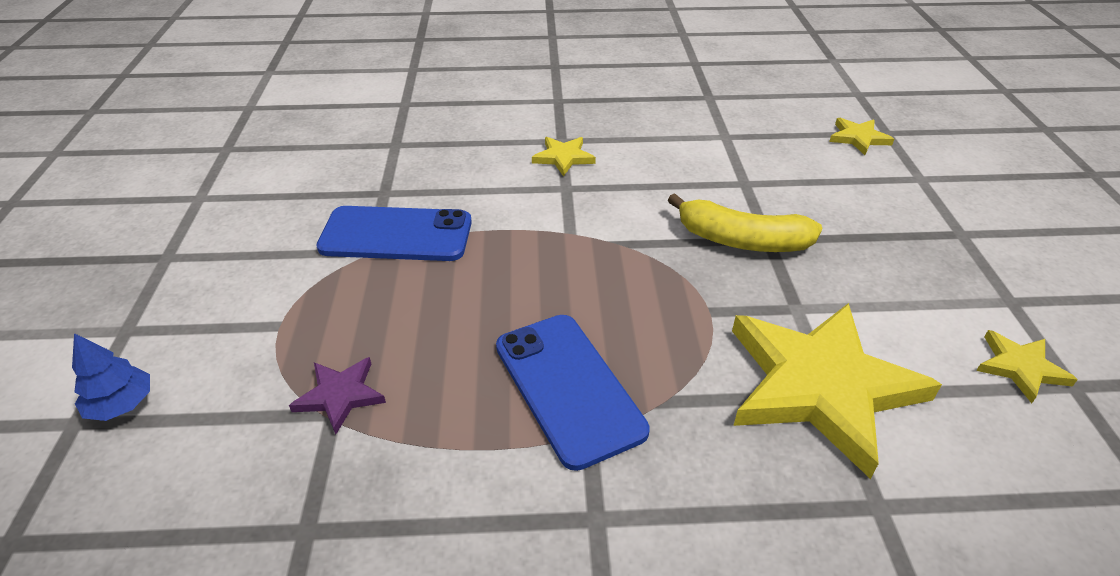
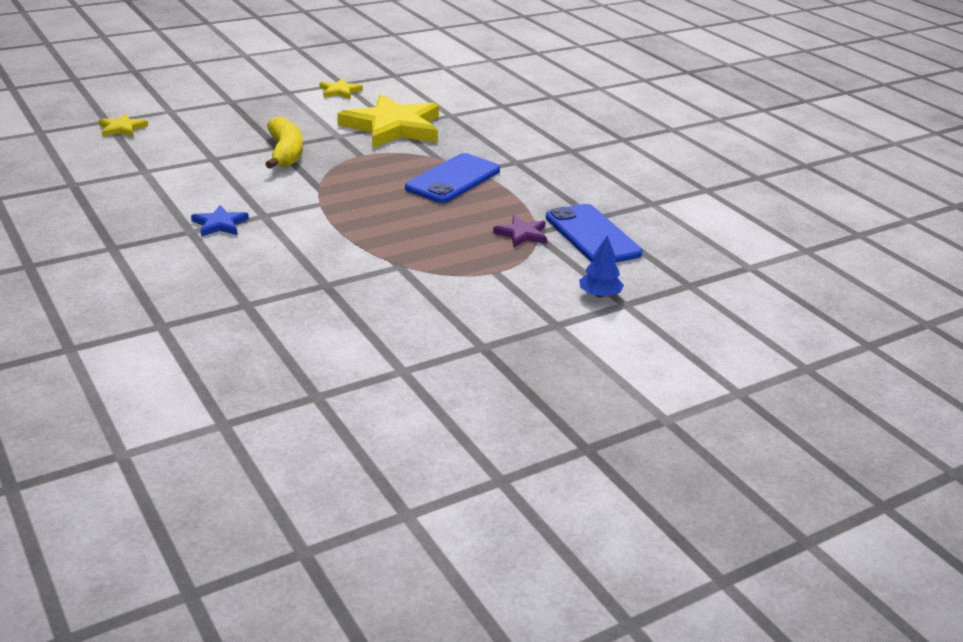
camera: 120 degrees left, 10 degrees down
blue phone [316,206,472,261] -> blue phone moved to [546,204,642,263]
yellow star [532,137,596,176] -> blue star [191,205,249,237]

